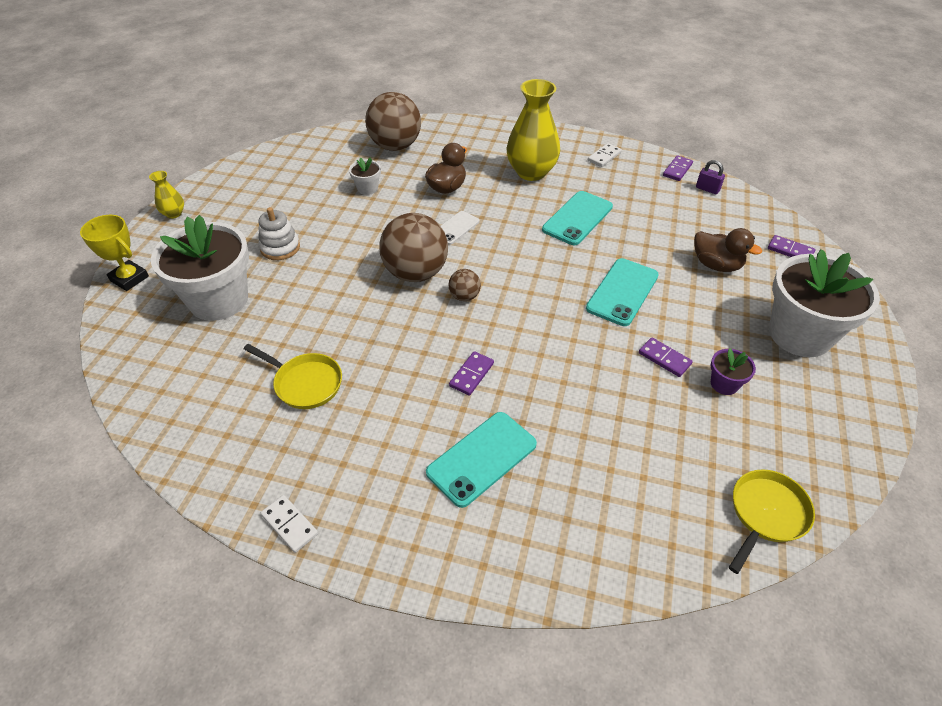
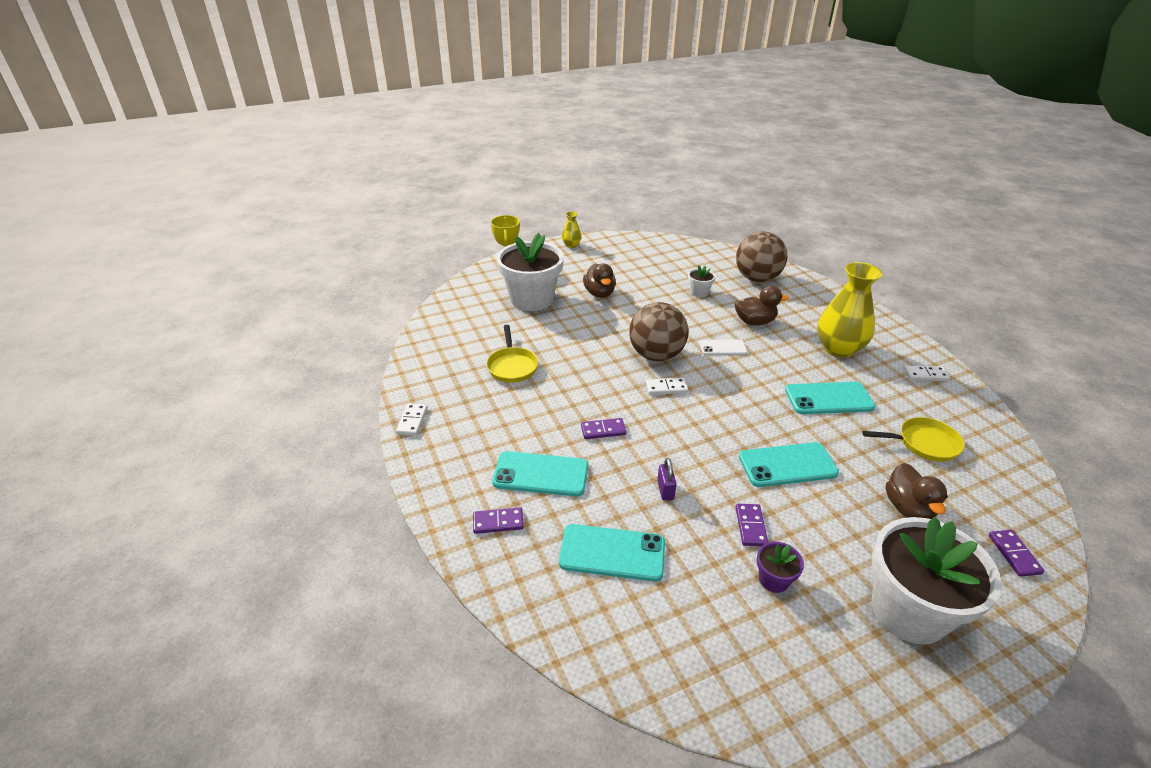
camera: 50 degrees right, 10 degrees down
white stacking toy [258,207,300,260] -> brown duck [583,263,616,298]
brown ball [449,269,481,301] -> white domino [646,378,688,395]
purple domino [663,155,693,181] -> purple domino moved to [473,507,524,534]
purple padlock [696,160,725,194] -> purple padlock moved to [657,458,677,501]
yellow pan [729,469,815,574] -> yellow pan moved to [862,417,965,462]
none -> turquoise phone [559,524,665,582]

